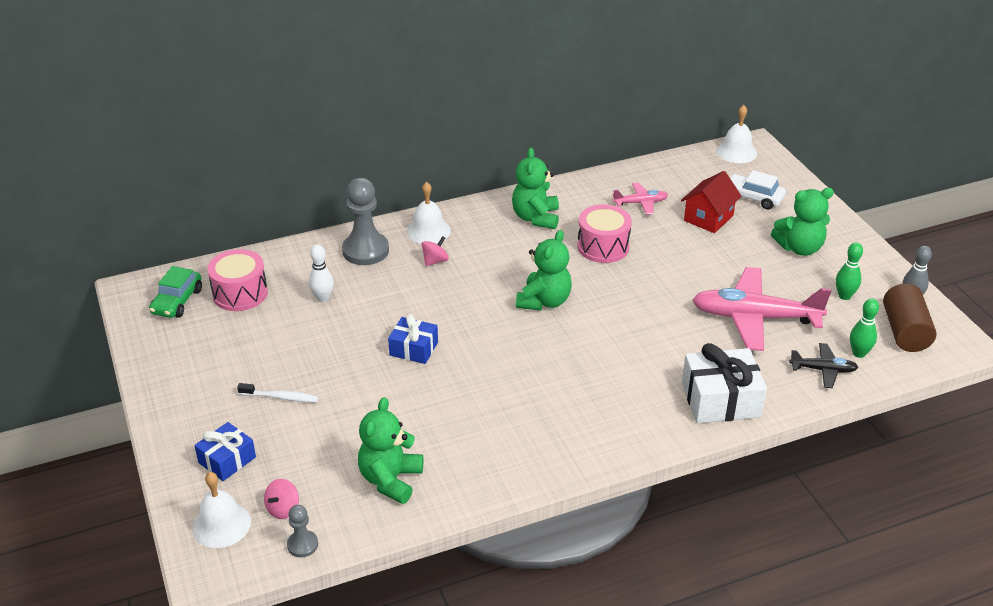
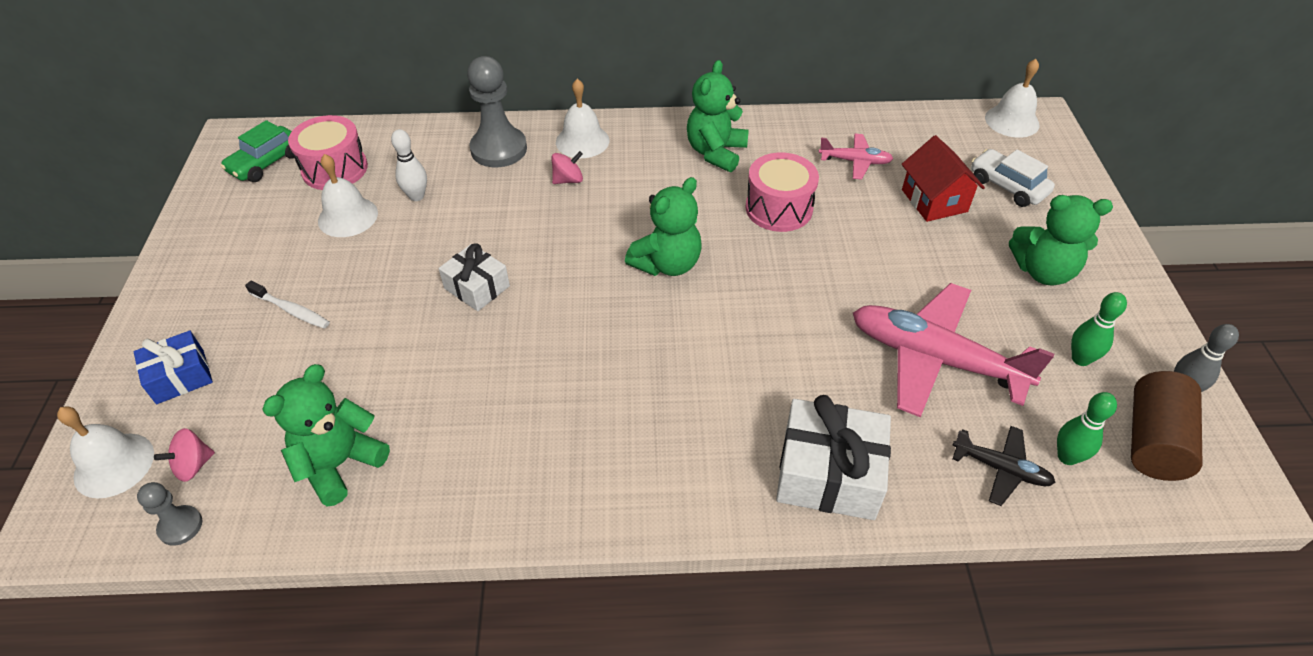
camera: 20 degrees right, 10 degrees up
blue gift [388,314,438,364] -> white gift [438,243,510,311]
red house [681,171,742,233] -> red house turned 75 degrees counterclockwise [902,135,985,222]
none -> white bell [318,154,378,237]

